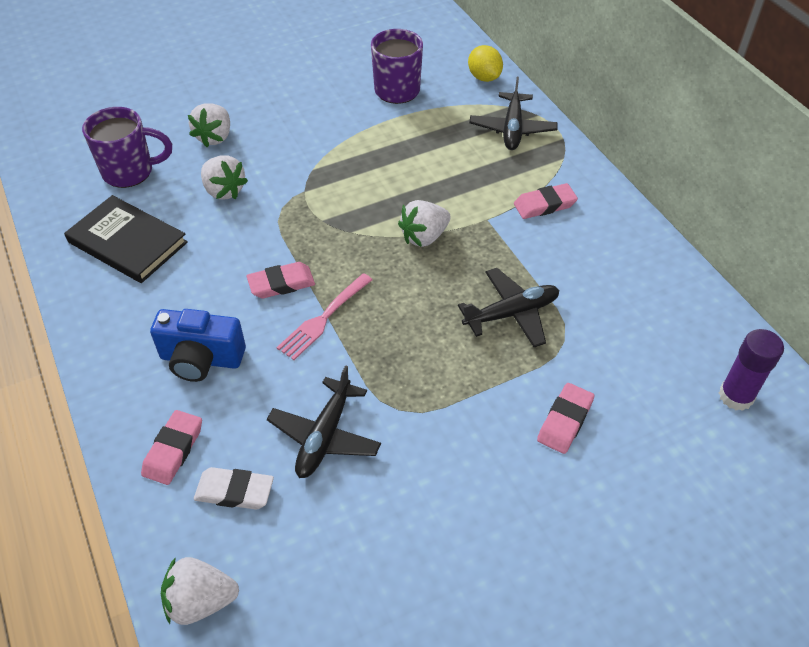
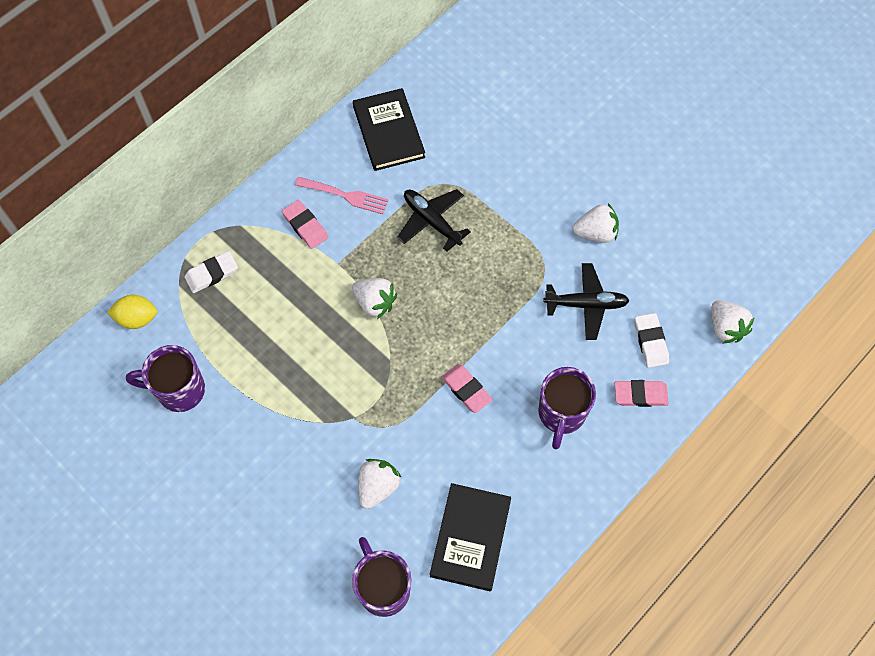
camera: 110 degrees left, 15 degrees up
blue camera [150,309,246,382] -> purple mug [538,367,596,449]
white strawberry [188,103,230,147] -> white strawberry moved to [573,203,619,243]
pink fork [276,273,372,360] -> pink fork moved to [295,177,388,214]
yellow lemon [468,45,503,82] -> yellow lemon turned 45 degrees clockwise [107,295,157,329]
black plane [469,77,558,150] -> white eraser [185,251,238,293]
pink eraser [537,383,595,454] -> none
purple glue stick [719,329,784,411] -> none
none -> black book [353,88,425,171]

